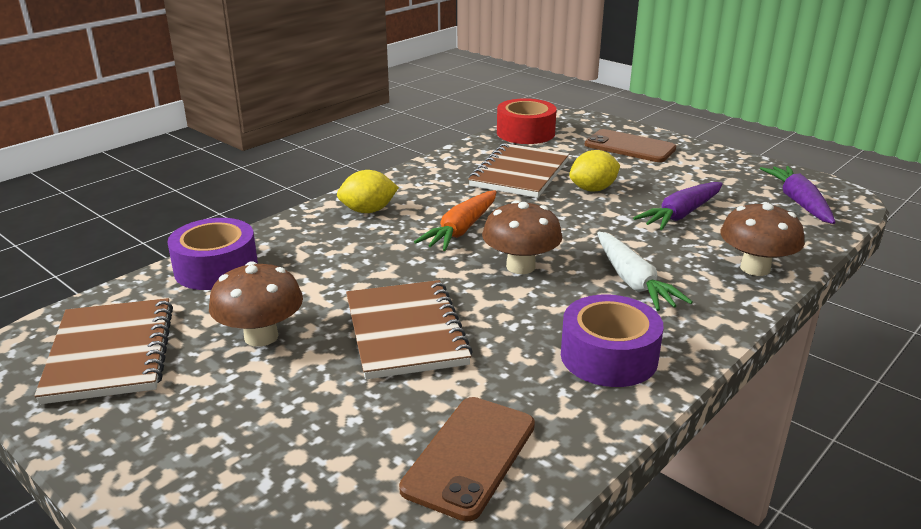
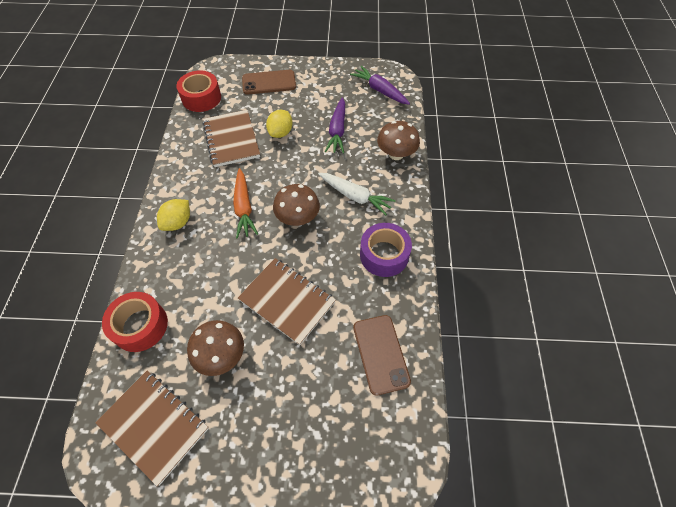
camera: 40 degrees left, 30 degrees up
purple tape [167,218,258,290] -> red tape [102,292,168,352]

